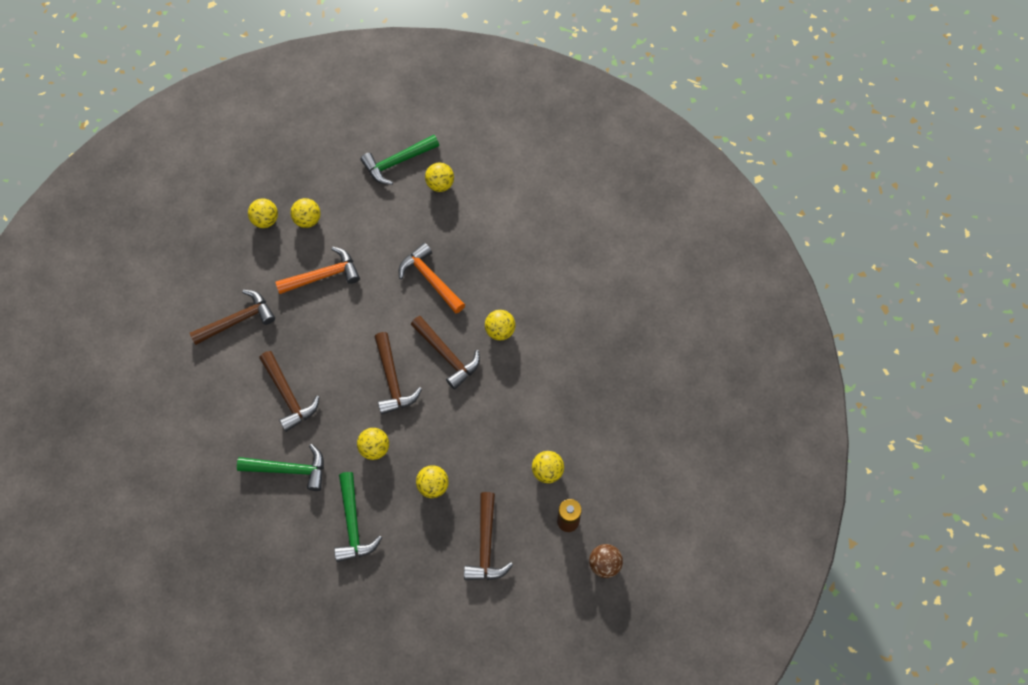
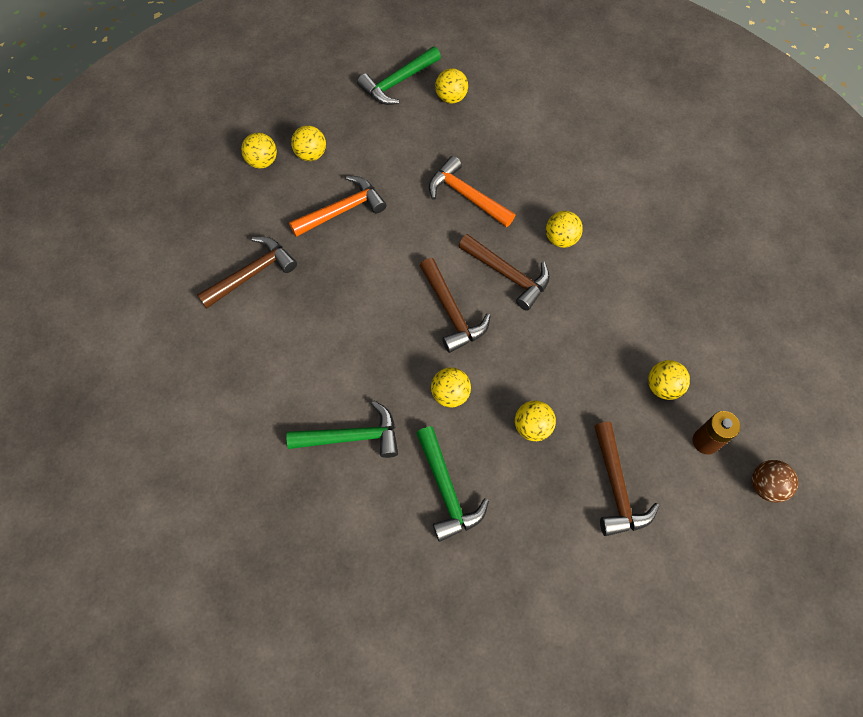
camera: 10 degrees left, 0 degrees up
brown hammer [259,351,319,432] -> none

